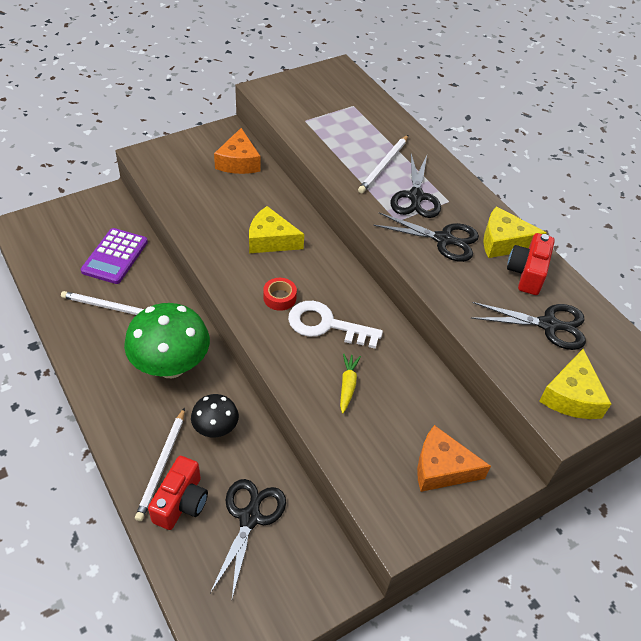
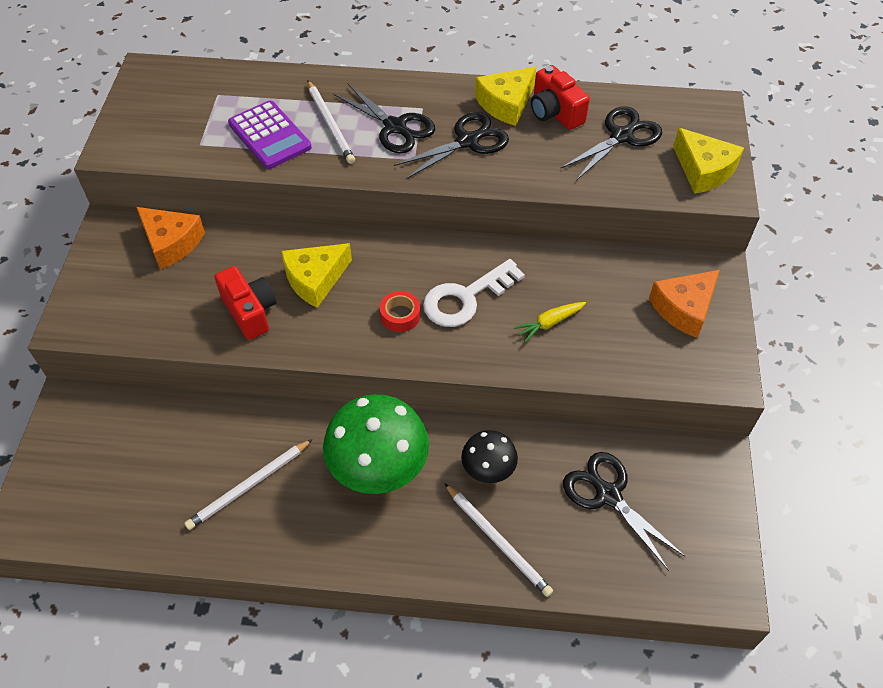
camera: 50 degrees left, 5 degrees up
purple calculator [81,228,148,284] -> purple calculator moved to [228,101,311,169]
red camera [148,456,208,530] -> red camera moved to [215,266,276,340]
yellow carrot [340,353,361,414] -> yellow carrot turned 75 degrees counterclockwise [514,302,586,342]

